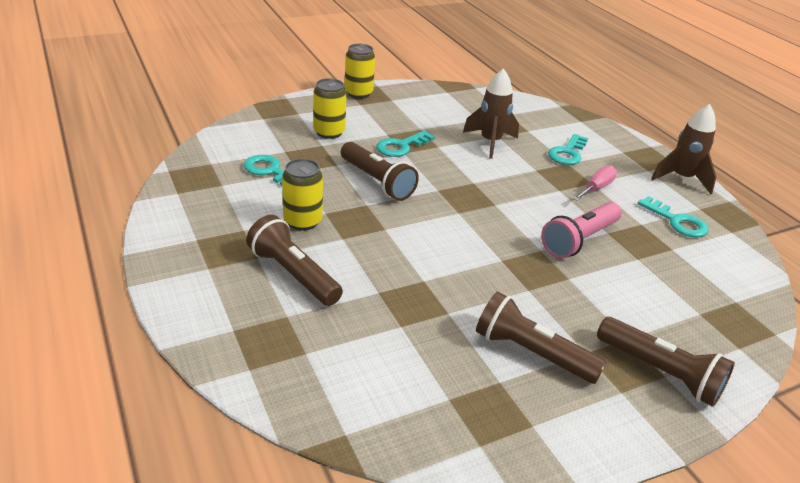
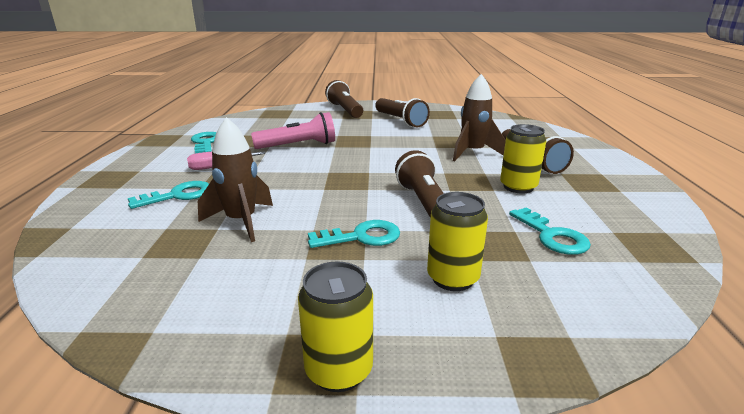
camera: 150 degrees left, 10 degrees down
brown rocket [651,104,716,194] -> brown rocket moved to [453,74,505,161]

